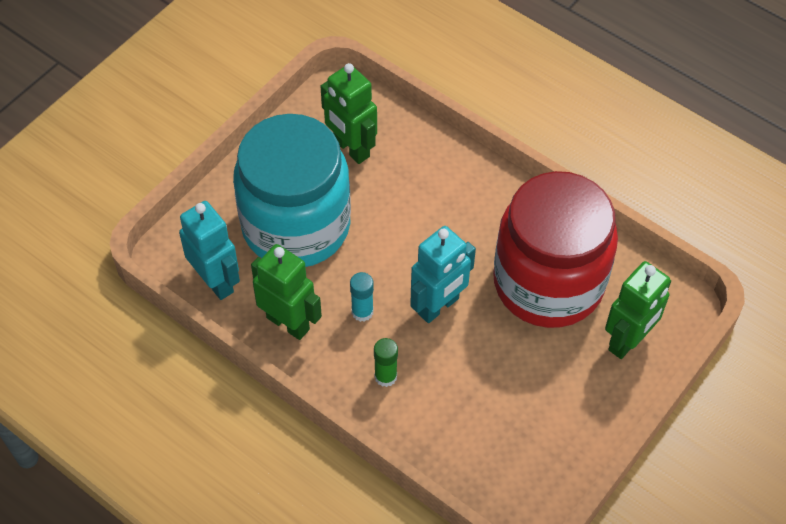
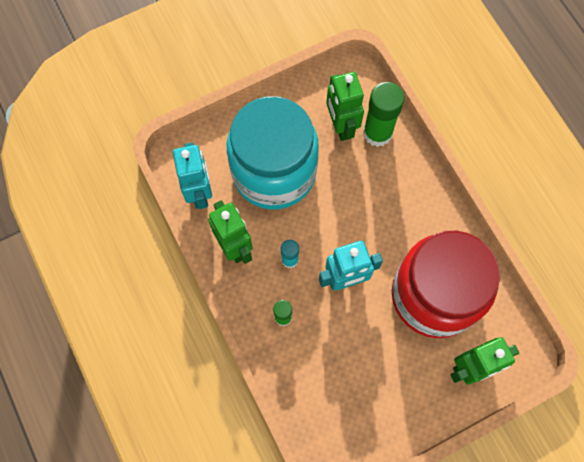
camera: 25 degrees right, 15 degrees up
none -> green glue stick [363,82,404,147]

